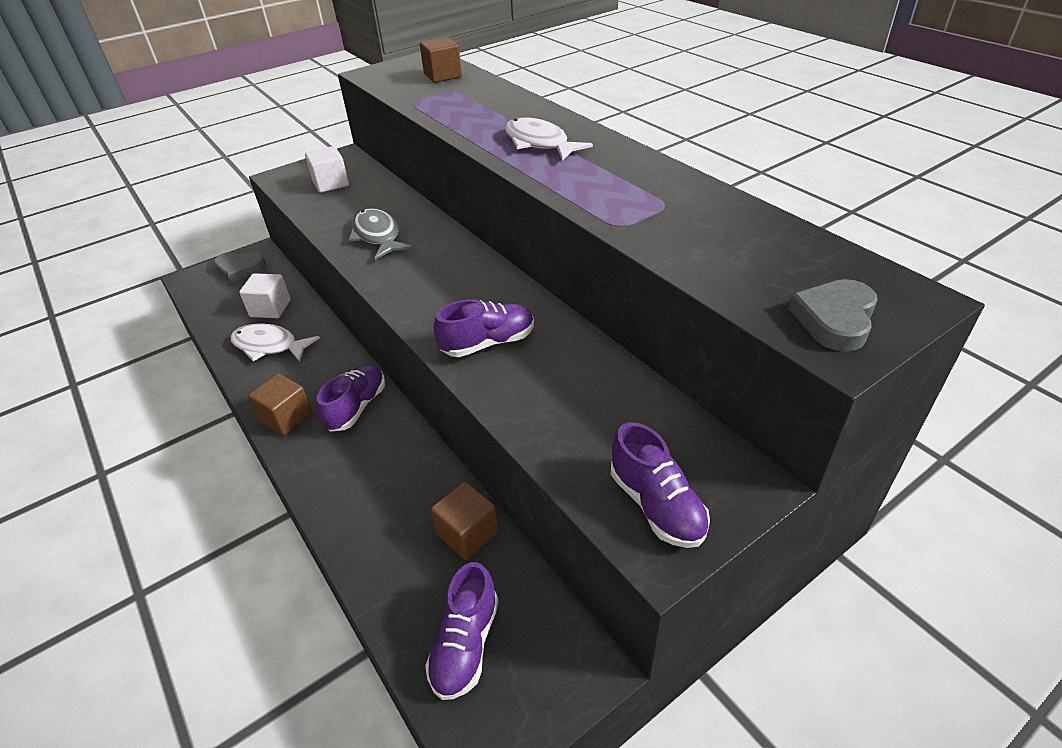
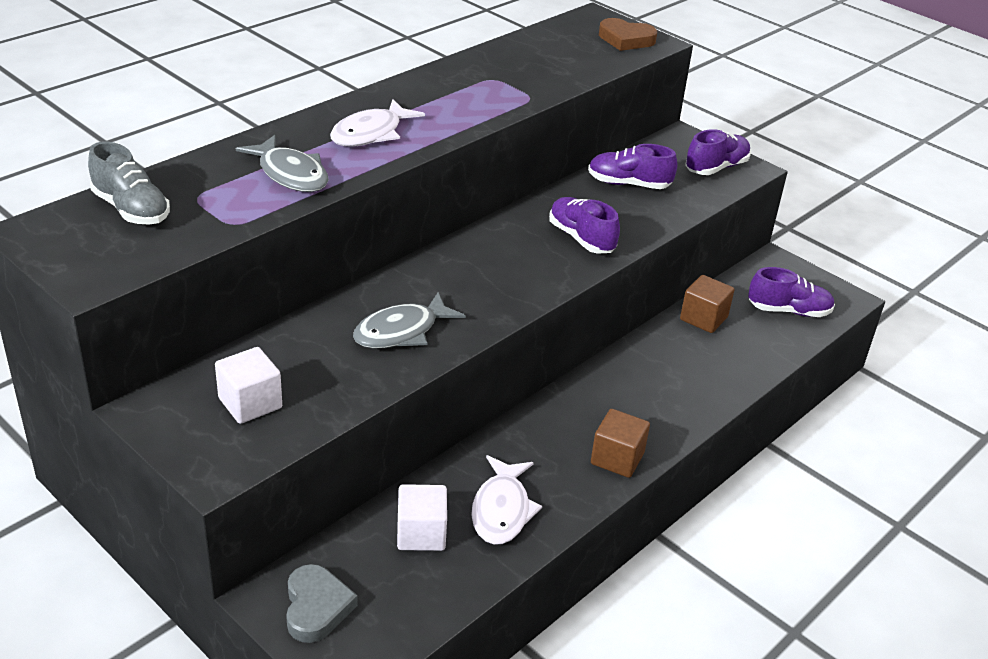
camera: 105 degrees left, 5 degrees down
purple shoe [317,364,385,432] -> purple shoe moved to [588,144,678,189]
brown cube [420,37,462,83] -> grey shoe [88,141,170,225]
grey heart [788,279,878,352] -> brown heart [599,18,657,51]
none -> grey fish [236,135,329,192]

